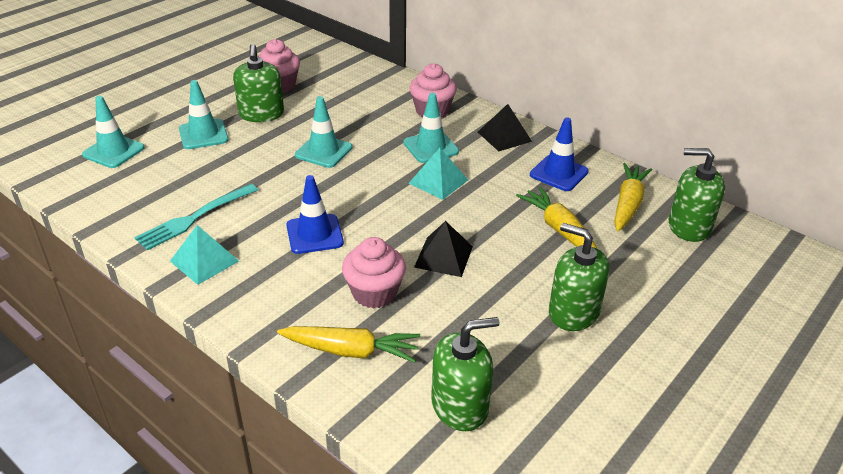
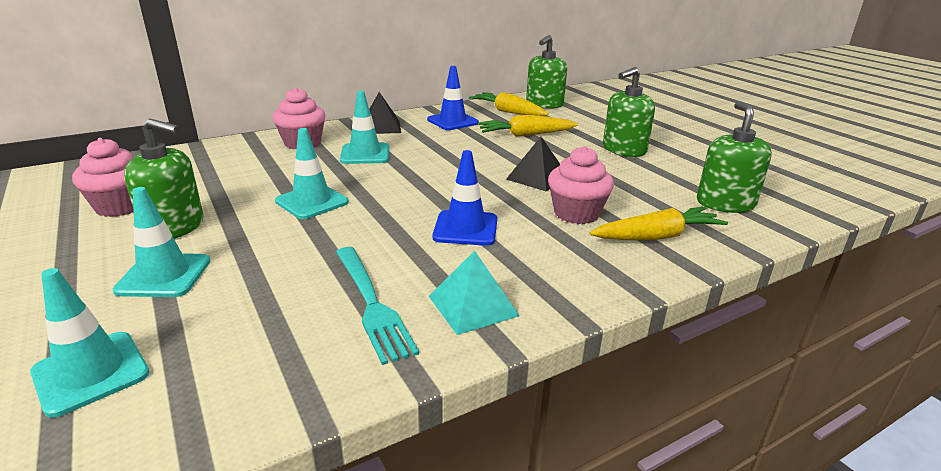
camera: 70 degrees left, 10 degrees down
yellow carrot [277,326,420,363] -> yellow carrot turned 45 degrees clockwise [589,207,728,240]
turquoise pyramid [408,148,468,200] -> none

